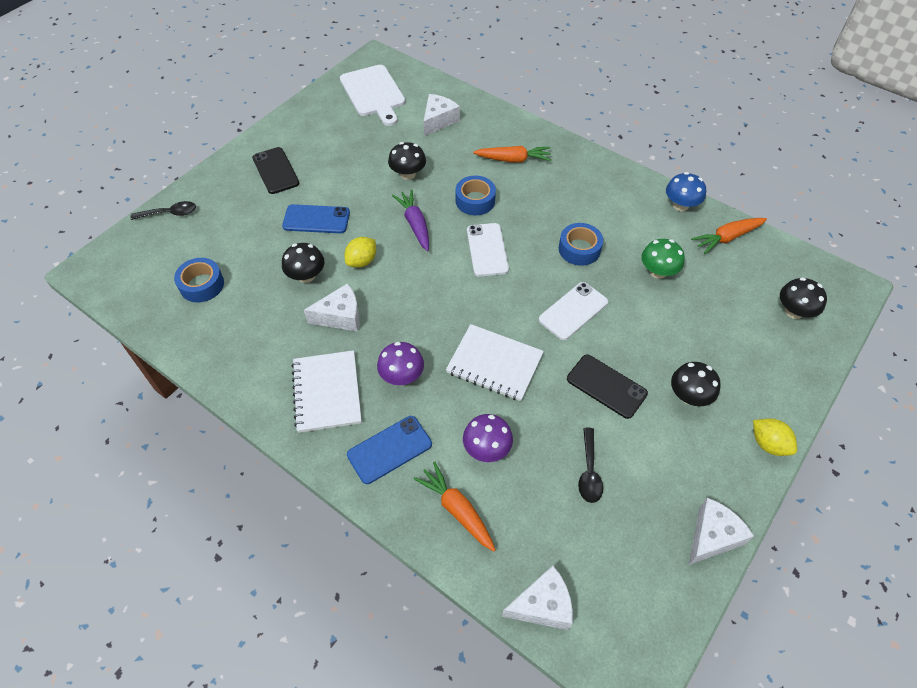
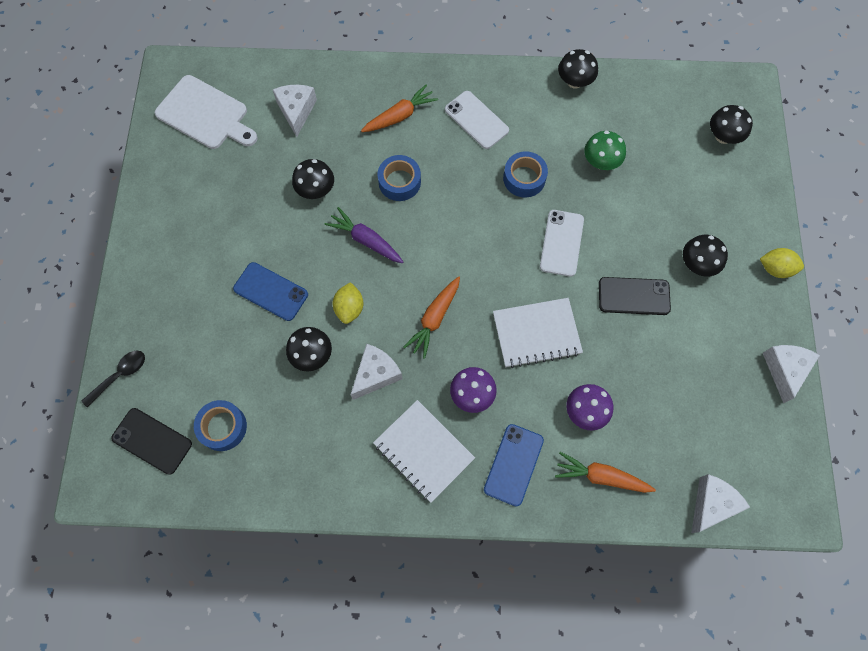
camera: 35 degrees left, 15 degrees up
black phone [252,147,299,194] -> black phone moved to [111,408,192,475]
blue phone [282,204,350,233] -> blue phone turned 60 degrees clockwise [233,262,308,321]
white phone [467,223,509,276] -> white phone moved to [445,91,509,149]
black spoon [578,428,603,503] -> none
blue mushroom [666,172,706,211] -> black mushroom [558,49,598,89]
orange carrot [691,218,767,254] -> orange carrot moved to [404,276,460,359]

